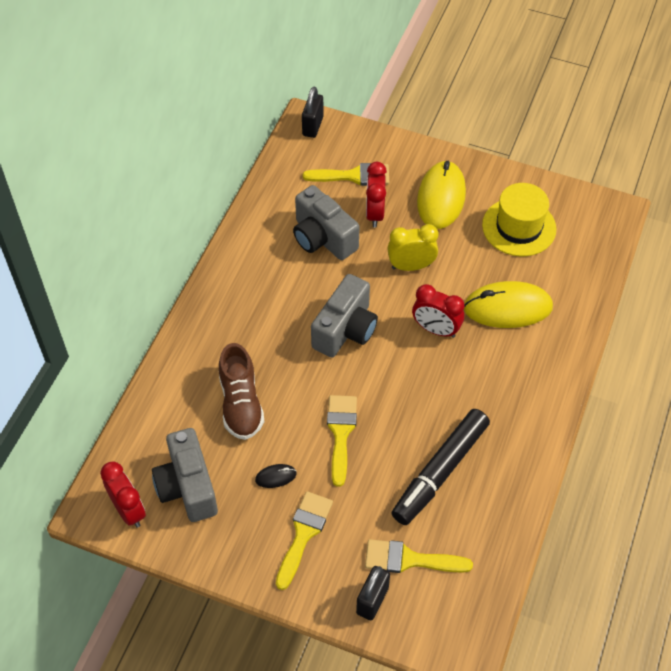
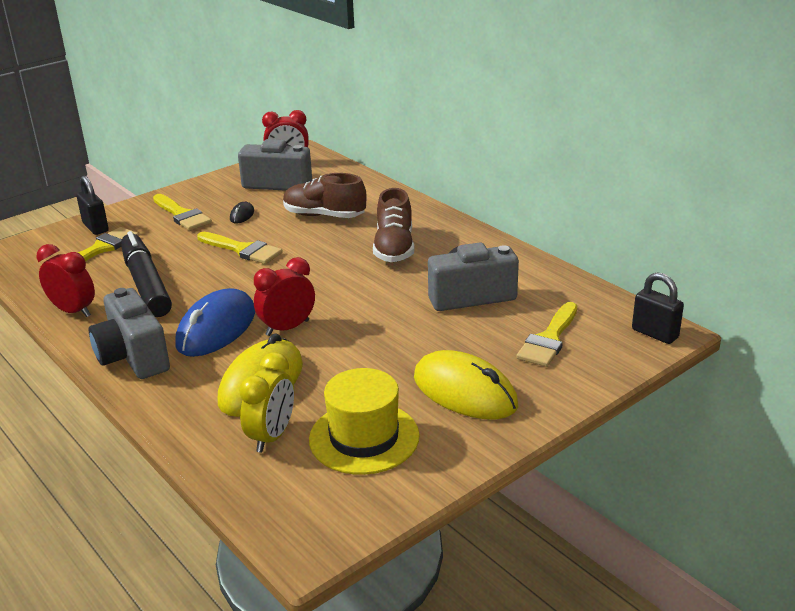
camera: 120 degrees right, 25 degrees down
grey camera [311,274,378,357] -> grey camera moved to [89,288,170,379]
red clock [366,162,387,228] -> red clock moved to [37,244,95,317]
yellow clock [387,224,438,271] -> yellow clock moved to [239,352,294,453]
none -> blue mouse [175,288,255,357]
none -> brown shoe [373,188,414,262]

